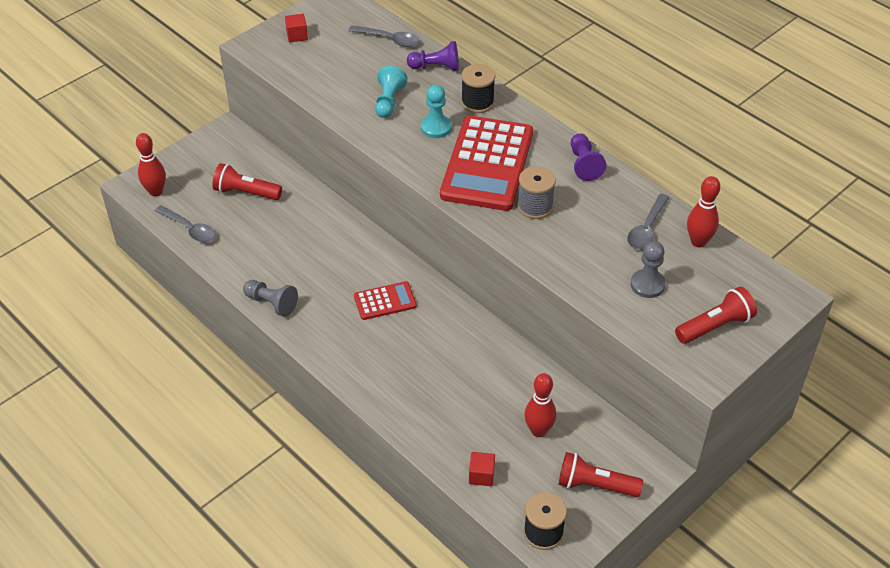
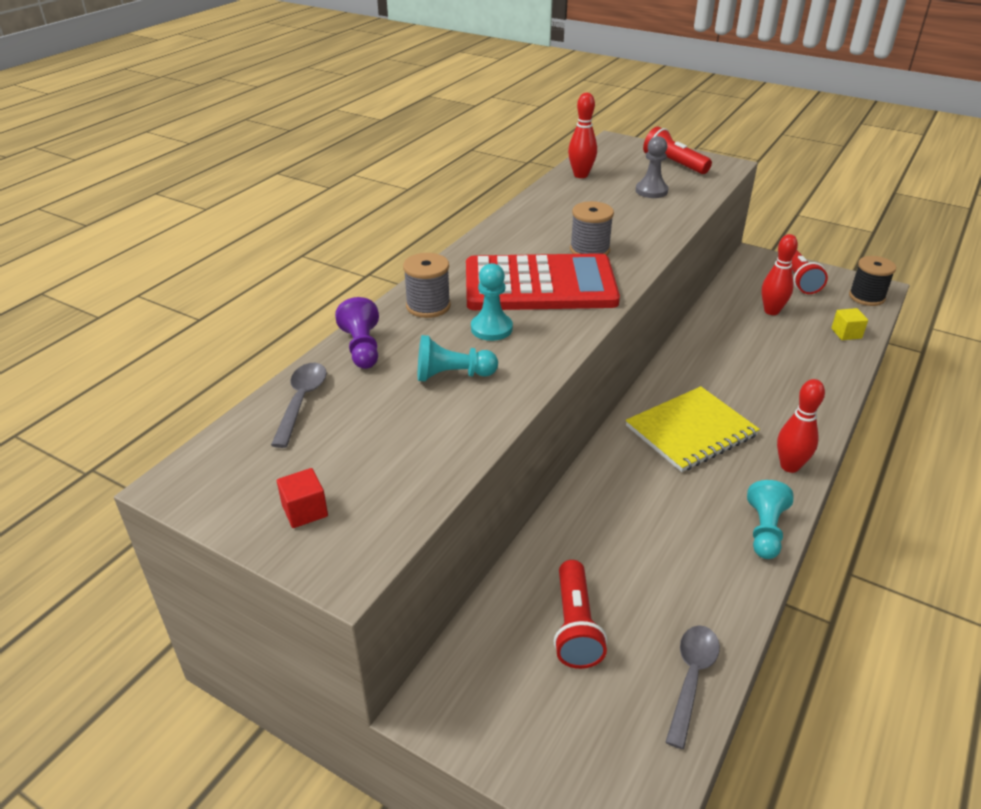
camera: 105 degrees left, 10 degrees down
red bowling pin [136,133,166,197] -> red bowling pin moved to [777,379,825,473]
grey pawn [243,280,298,317] -> turquoise pawn [747,480,793,559]
red calculator [354,281,417,320] -> yellow notebook [626,386,760,472]
black spool [461,64,495,113] -> grey spool [403,253,451,318]
red cube [469,452,495,486] -> yellow cube [831,308,868,340]
purple pawn [571,133,606,181] -> none
grey spoon [627,194,670,249] -> none

